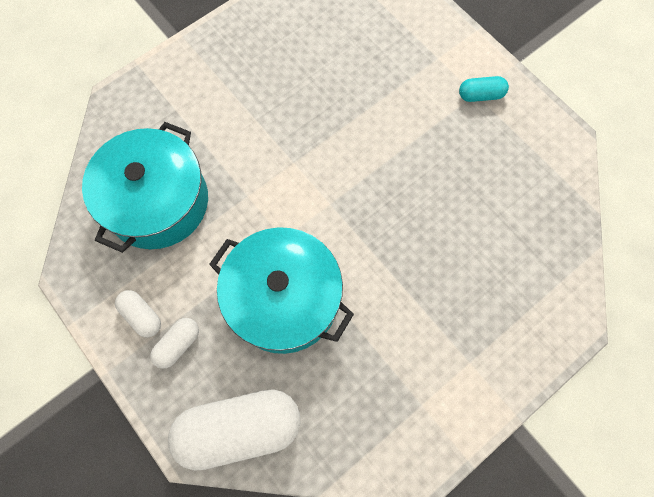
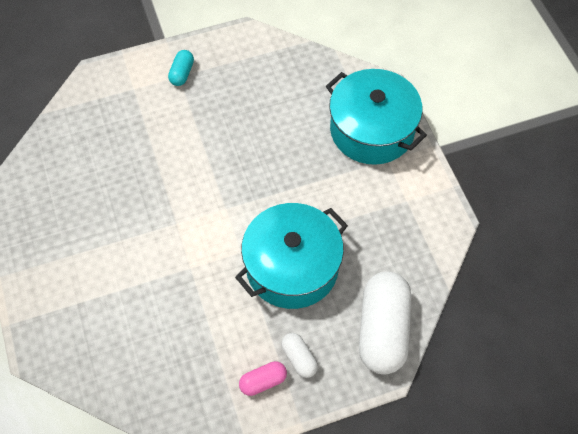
camera: 70 degrees left, 10 degrees down
turquoise pot [82,122,208,253] -> turquoise pot moved to [326,69,427,165]
white capsule [115,290,161,337] -> pink capsule [239,361,287,396]

